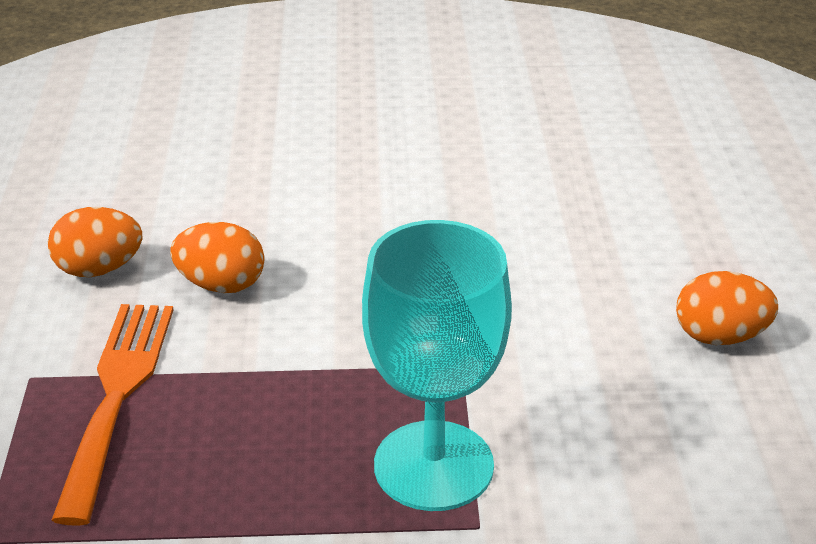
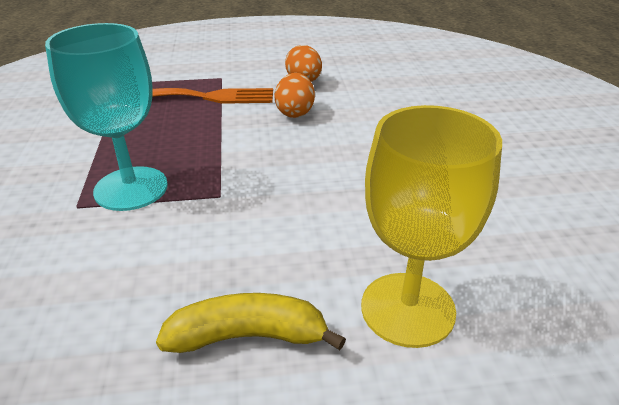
camera: 85 degrees right, 0 degrees up
orange egg [676,271,778,345] -> yellow banana [156,293,346,353]
none -> yellow goblet [361,105,502,348]

